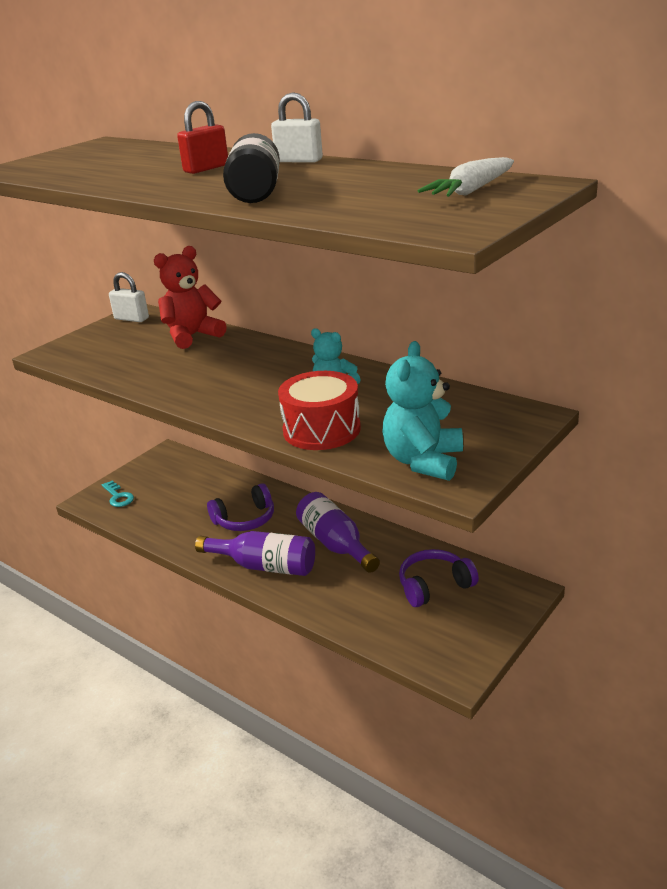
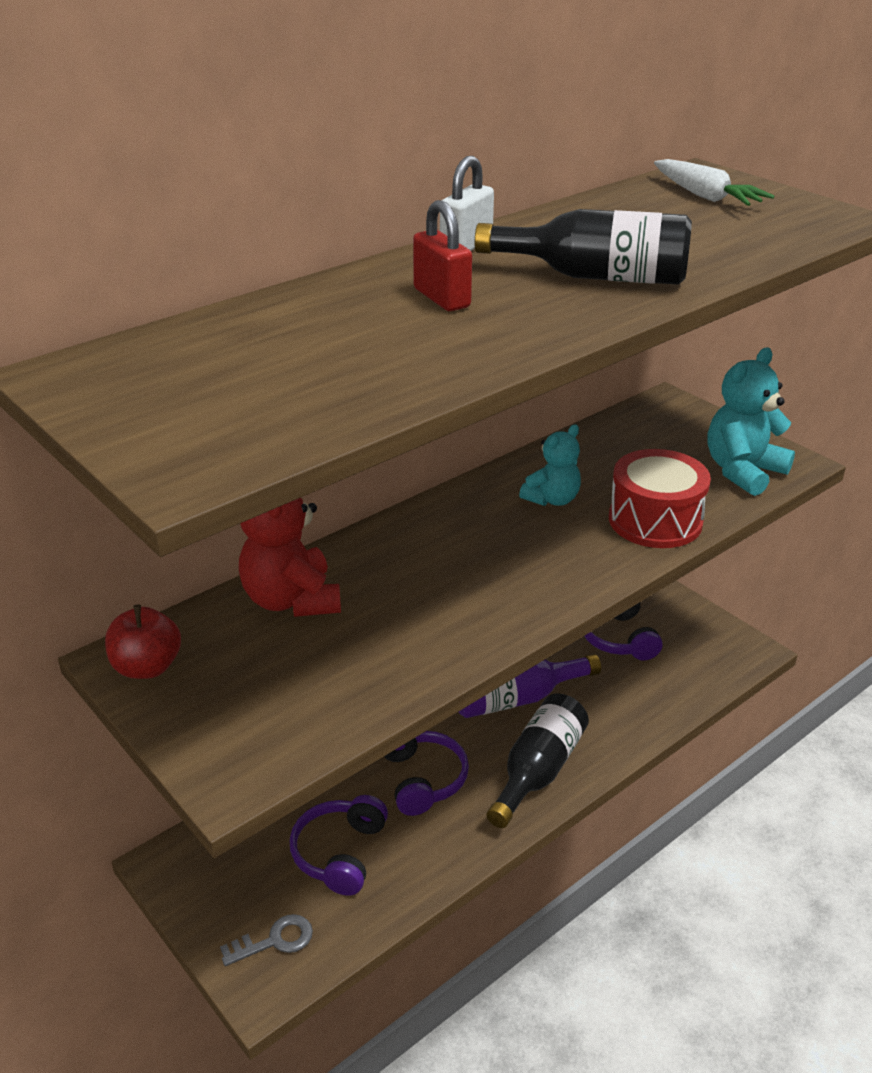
camera: 80 degrees left, 5 degrees up
turquoise key [102,481,134,507] -> grey key [220,914,313,966]
white padlock [109,272,149,322] -> red apple [105,605,181,679]
purple bottle [195,531,315,576] -> black bottle [486,694,589,828]
turquoise teddy bear [382,341,463,481] -> turquoise teddy bear turned 105 degrees clockwise [707,348,795,496]
none -> purple headphones [290,795,388,896]

